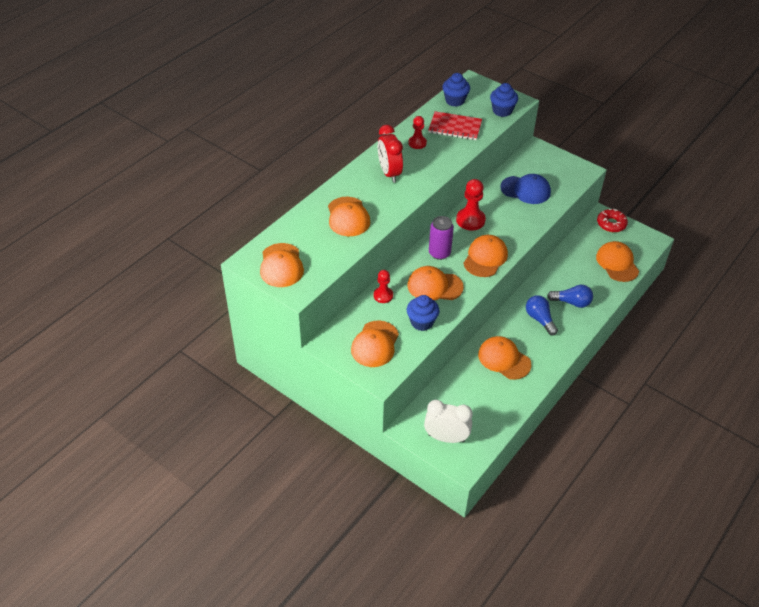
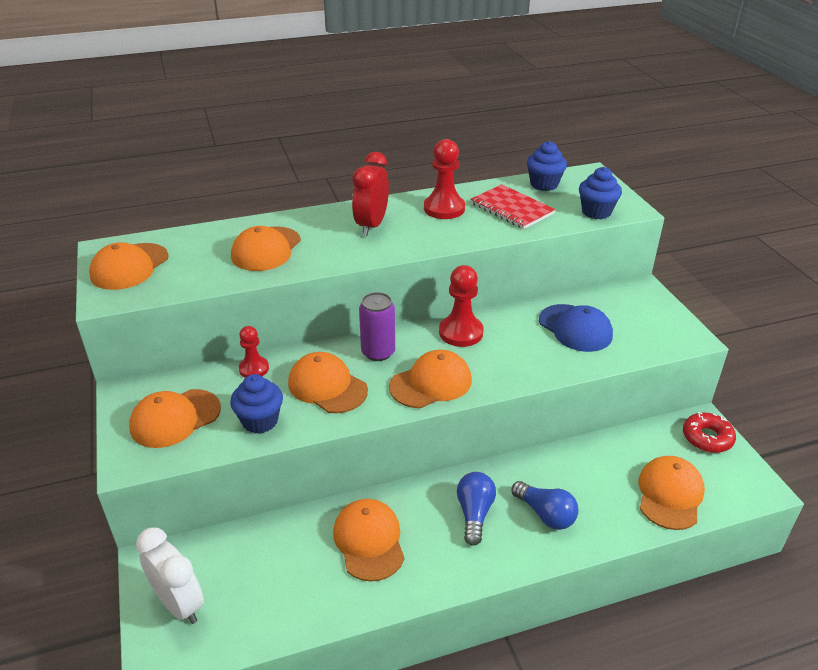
camera: 35 degrees right, 10 degrees down
red pawn [408,116,427,149] -> red pawn [424,139,465,219], size x1.59

